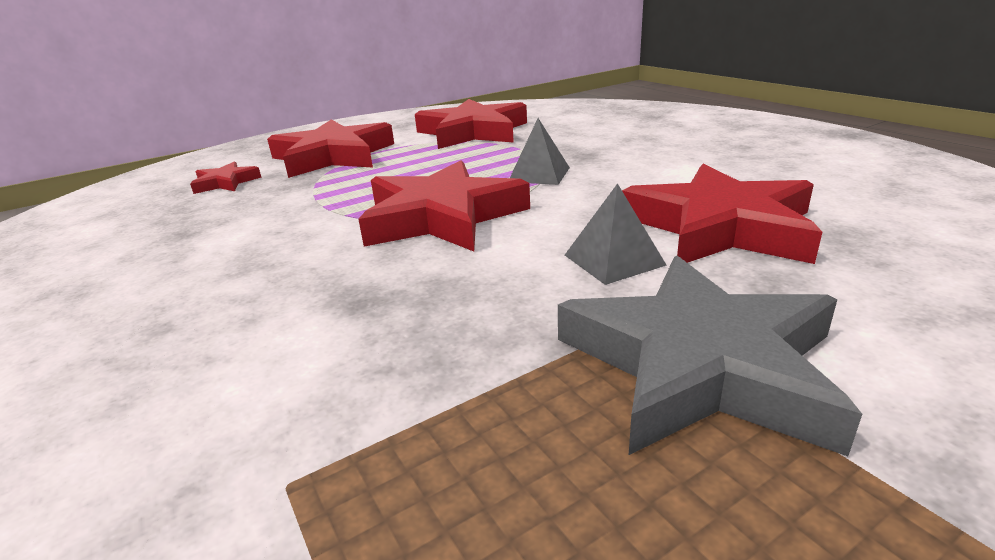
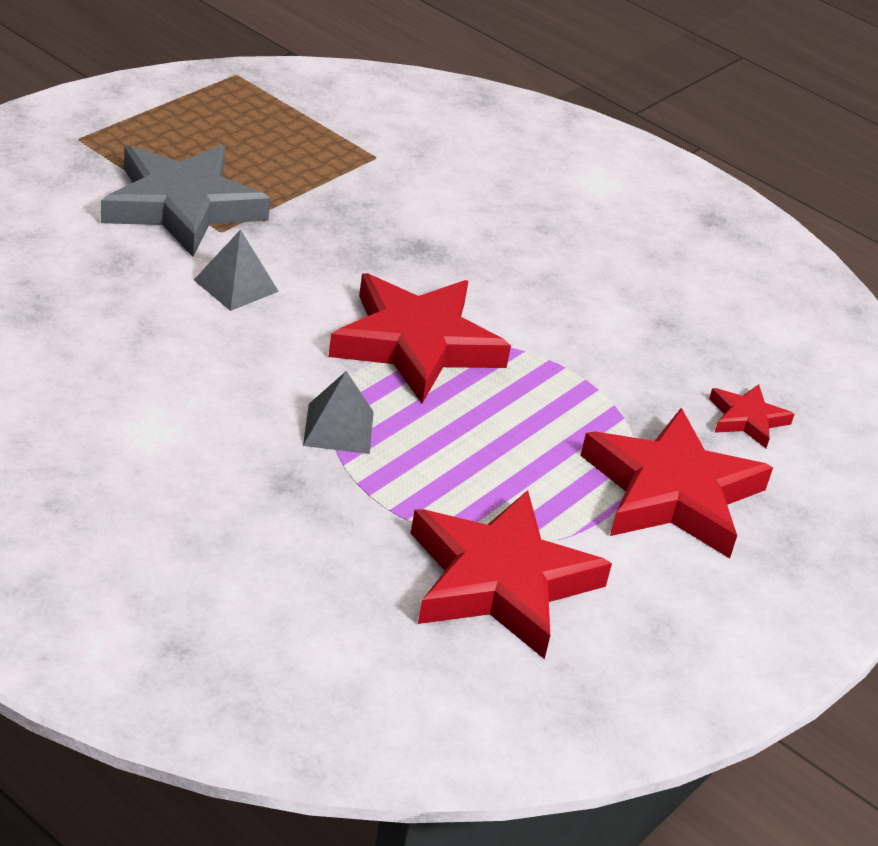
camera: 155 degrees right, 10 degrees up
red star [622,164,822,264] -> none

